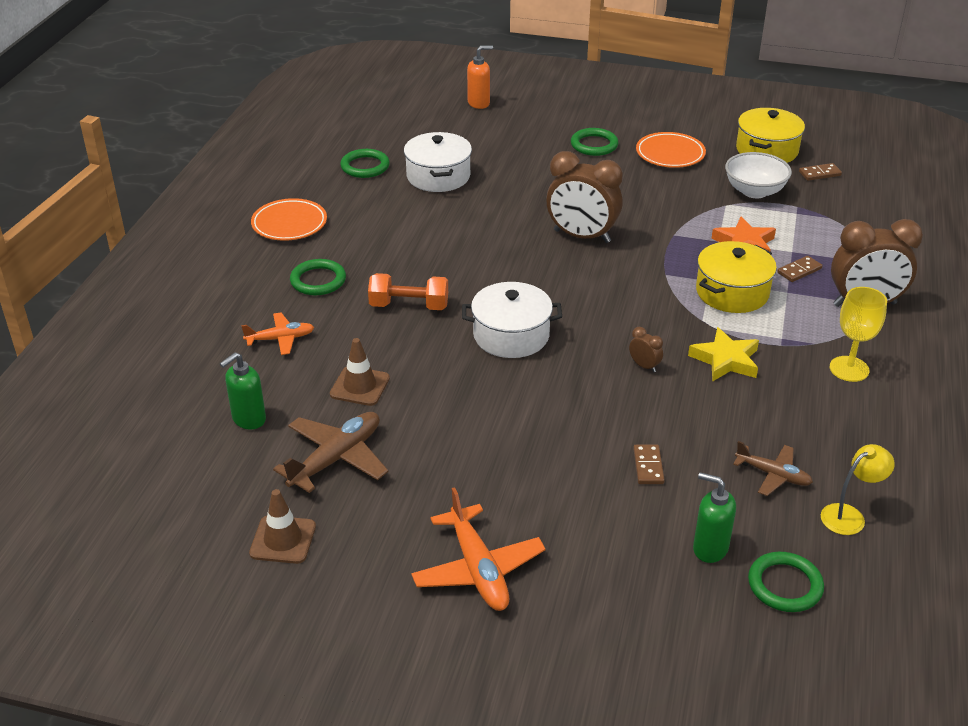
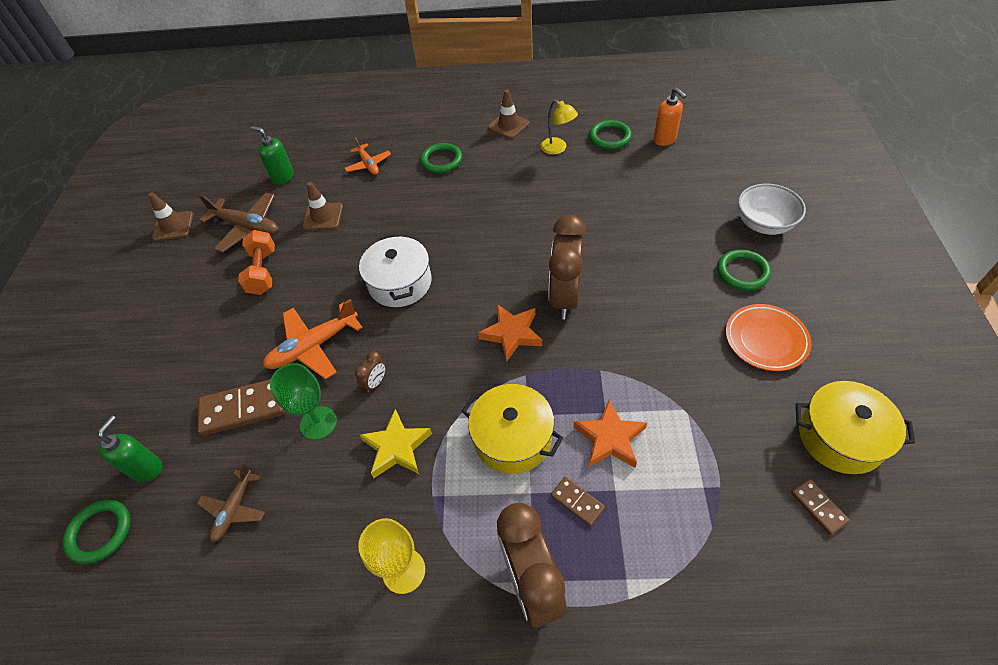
camera: 80 degrees right, 15 degrees up
orange plate [251,198,327,241] -> brown traffic cone [488,90,530,139]
orange dumbbell [368,273,448,310] -> orange dumbbell moved to [238,230,275,295]
white pot [404,132,472,192] -> none
orange plane [411,487,546,611] -> orange plane moved to [263,299,363,379]
orange soap dispenser [467,45,493,109] -> orange soap dispenser moved to [653,88,687,146]
brown domino [633,445,665,484] -> brown domino [198,379,286,436], size x1.90
white bowl [725,152,792,198] -> white bowl moved to [738,184,806,235]
yellow lamp [821,444,895,535] -> yellow lamp moved to [540,100,578,155]
none -> green goblet [270,363,337,440]
none -> orange star [478,304,542,362]

